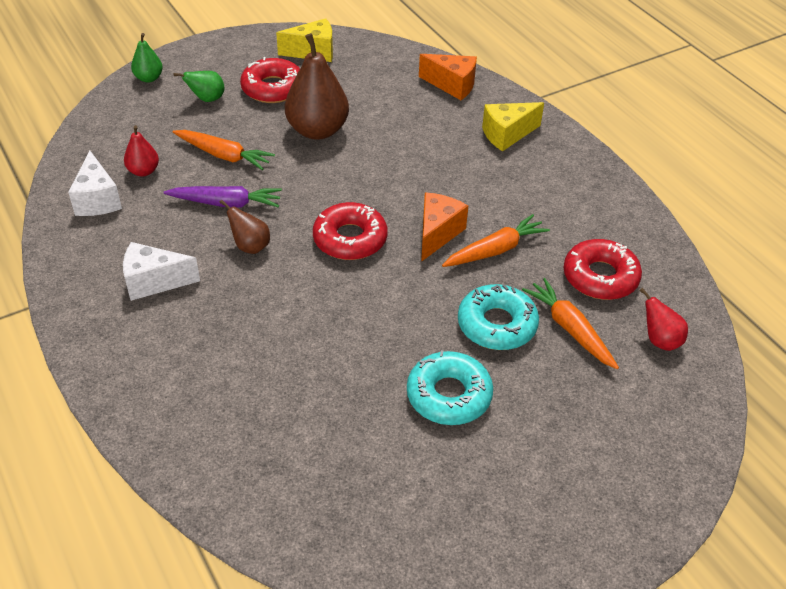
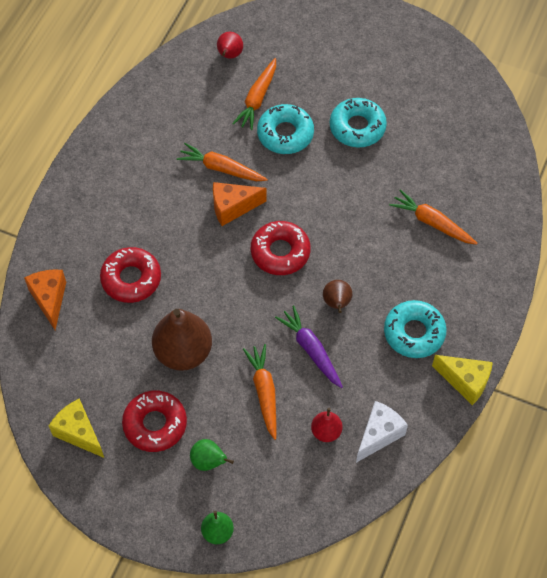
camera: 125 degrees left, 15 degrees up
white cheese [123,242,200,301] -> turquoise donut [384,300,447,358]
yellow cheese [482,102,544,151] -> yellow cheese moved to [432,355,493,405]
red donut [564,239,642,300] -> red donut moved to [100,247,161,303]
none -> orange carrot [389,189,477,245]

